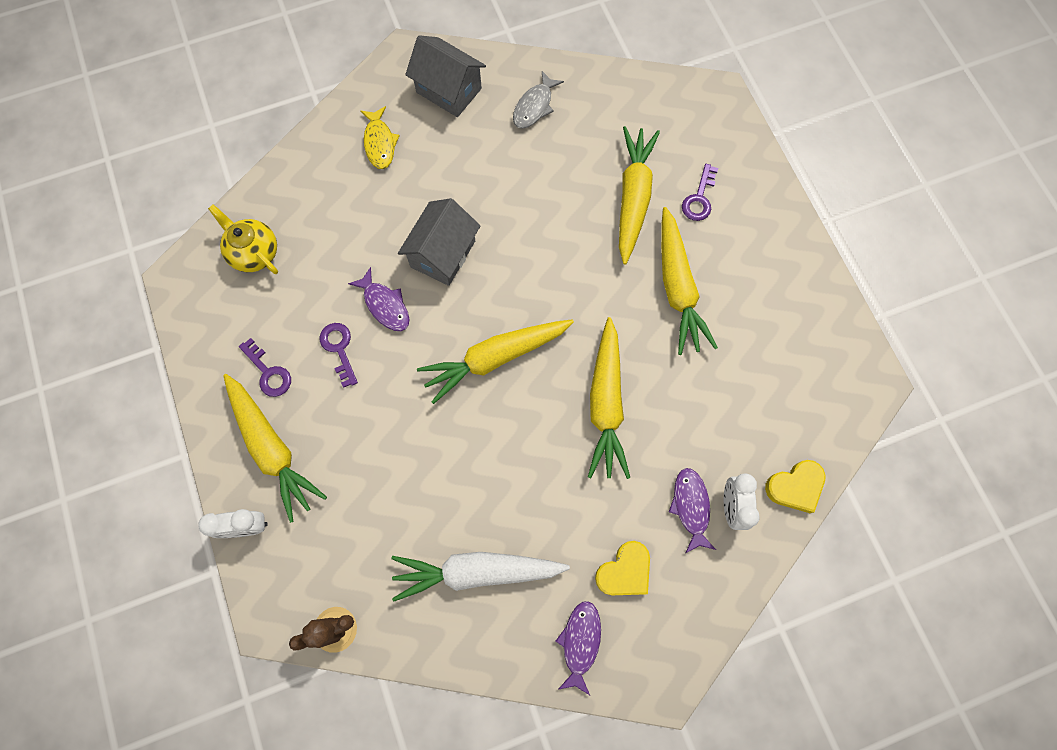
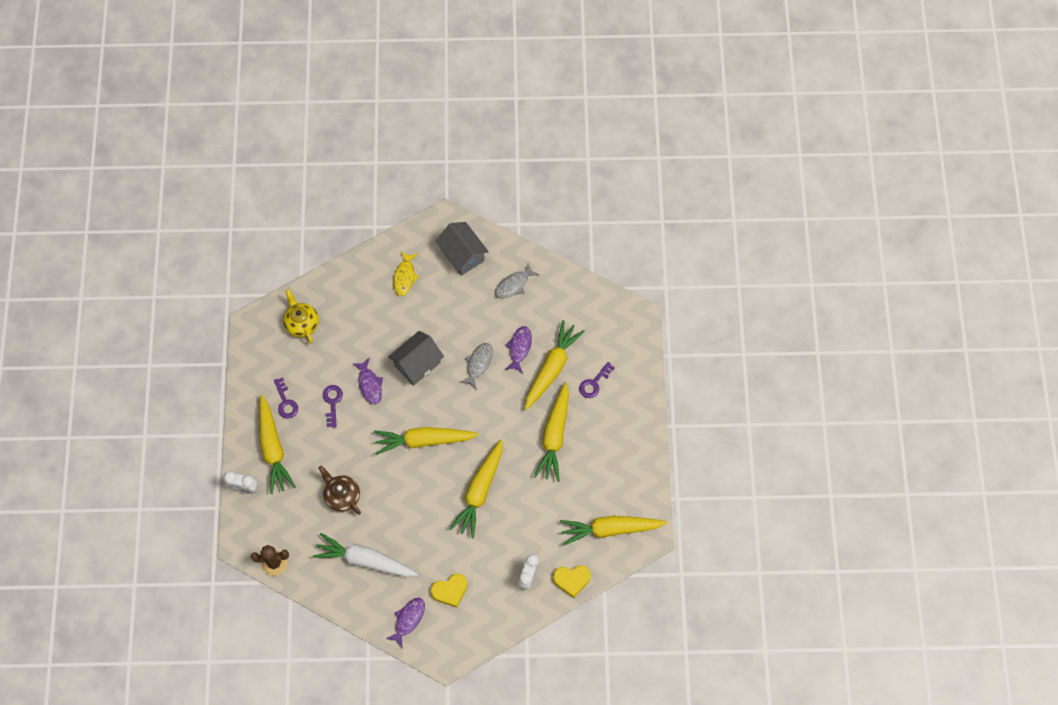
camera: 20 degrees right, 5 degrees down
purple fish [669,468,716,553] -> purple fish moved to [505,326,532,373]
none -> brown teapot [318,466,361,515]
none -> grey fish [460,343,493,390]
none -> yellow carrot [560,516,667,546]

